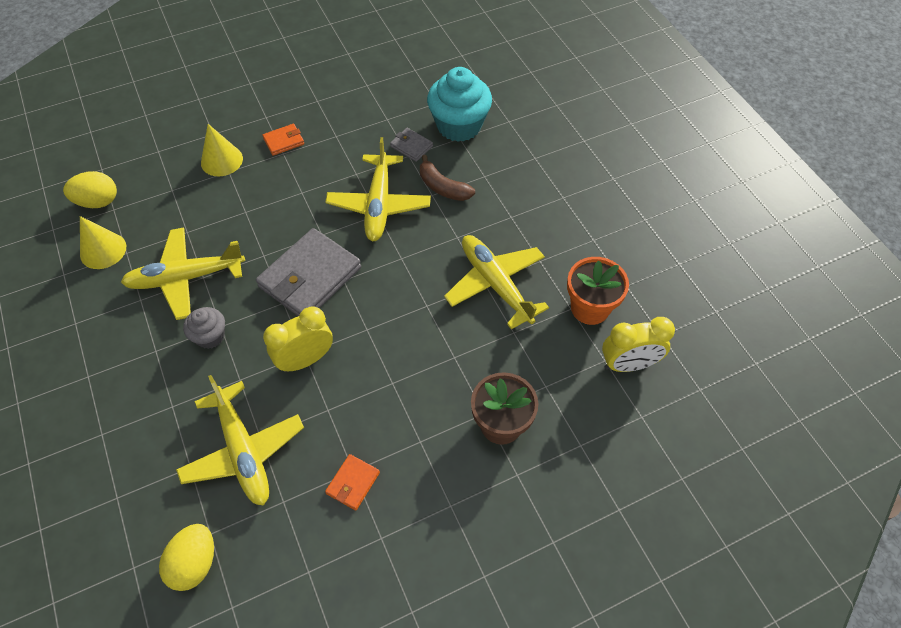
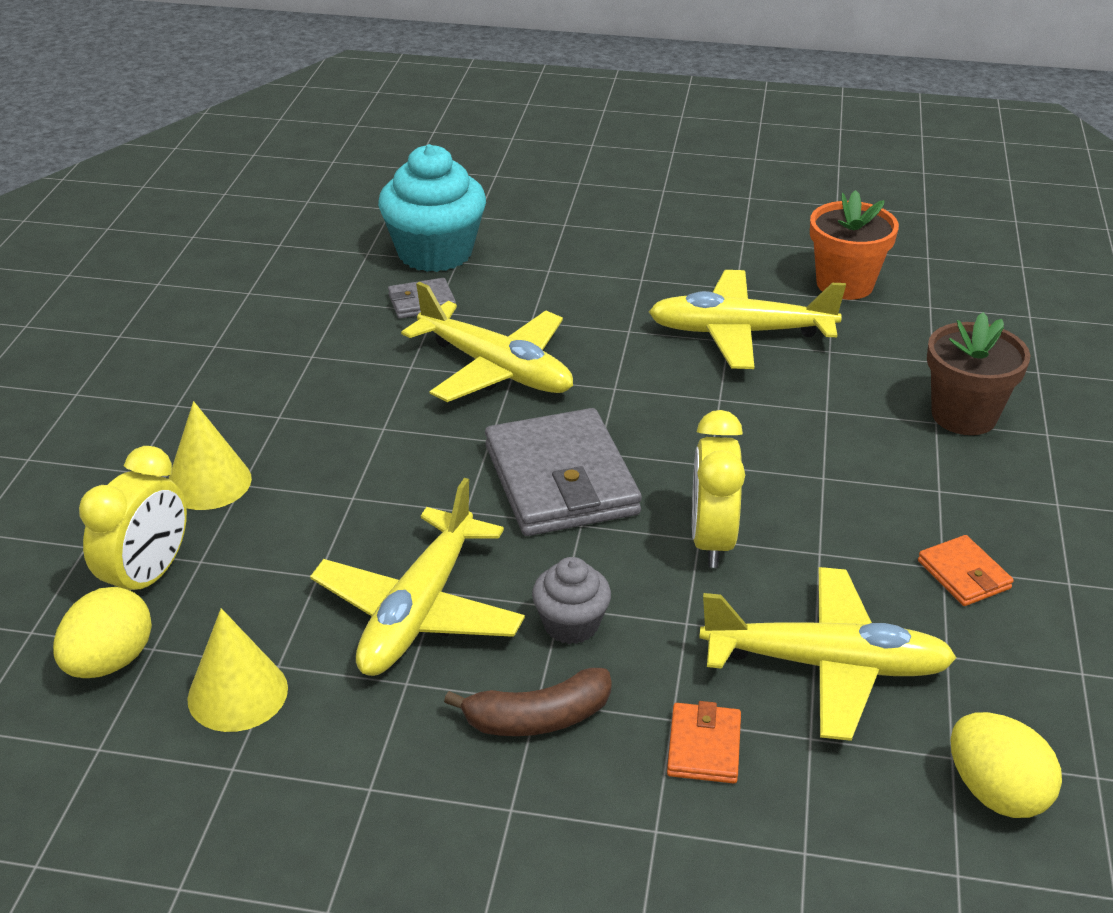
camera: 55 degrees left, 20 degrees down
orange wallet [263,124,304,156] -> orange wallet moved to [667,701,741,783]
brown banana [420,155,475,201] -> brown banana moved to [444,668,612,736]
yellow clock [602,317,675,372] -> yellow clock moved to [79,446,187,590]

